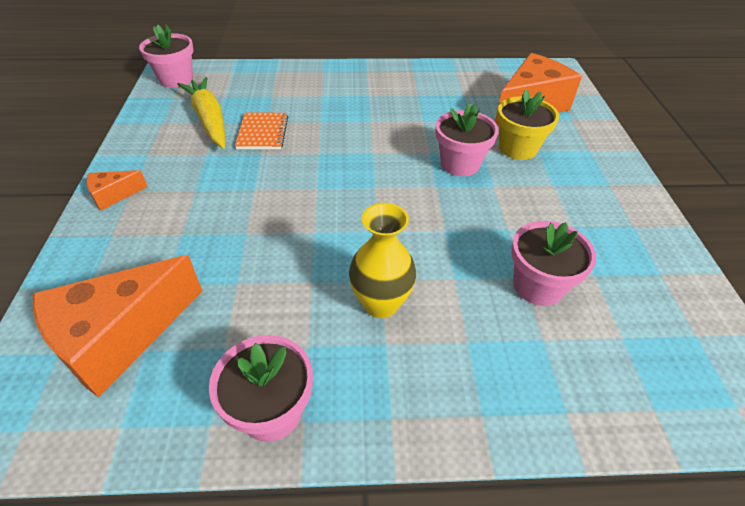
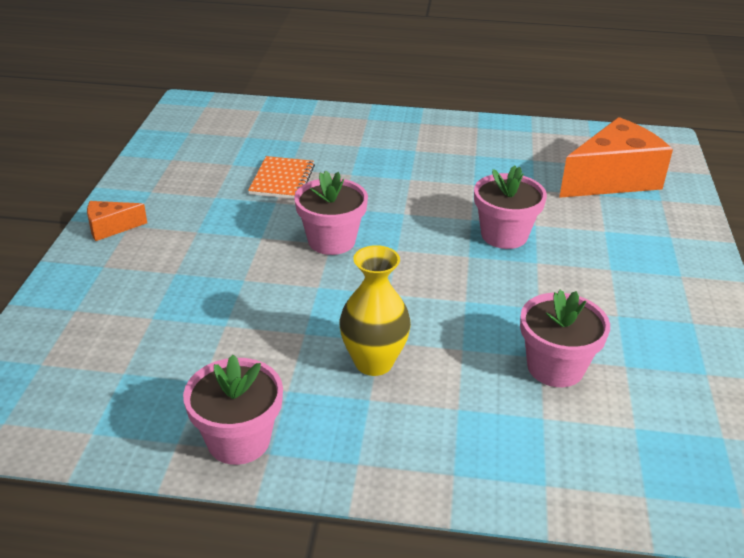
camera: 10 degrees right, 10 degrees down
orange cheese [33,255,202,397] -> none
pink flower pot [139,25,194,88] -> pink flower pot moved to [294,170,368,255]
yellow carrot [177,77,225,149] -> none
yellow flower pot [497,89,559,160] -> none

